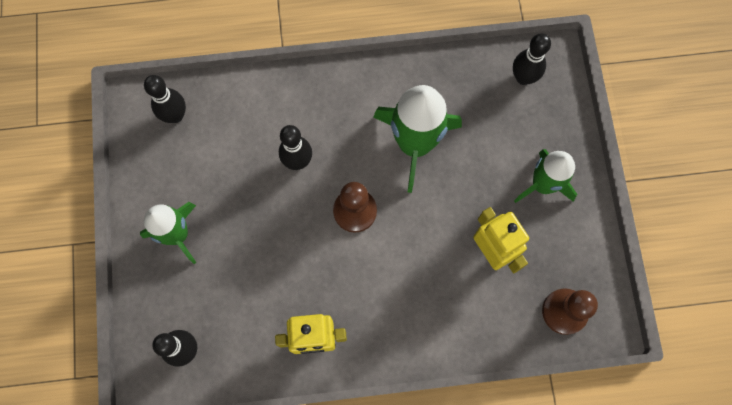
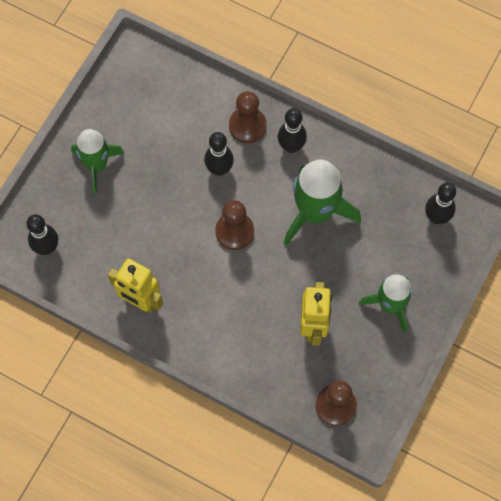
camera: 35 degrees right, 5 degrees down
black bowling pin [144,75,186,123] -> black bowling pin moved to [278,108,307,153]
none -> brown pawn [229,91,266,143]

